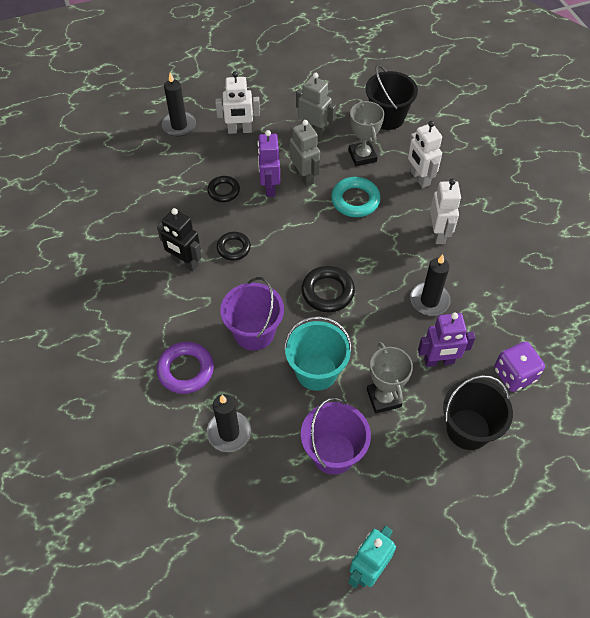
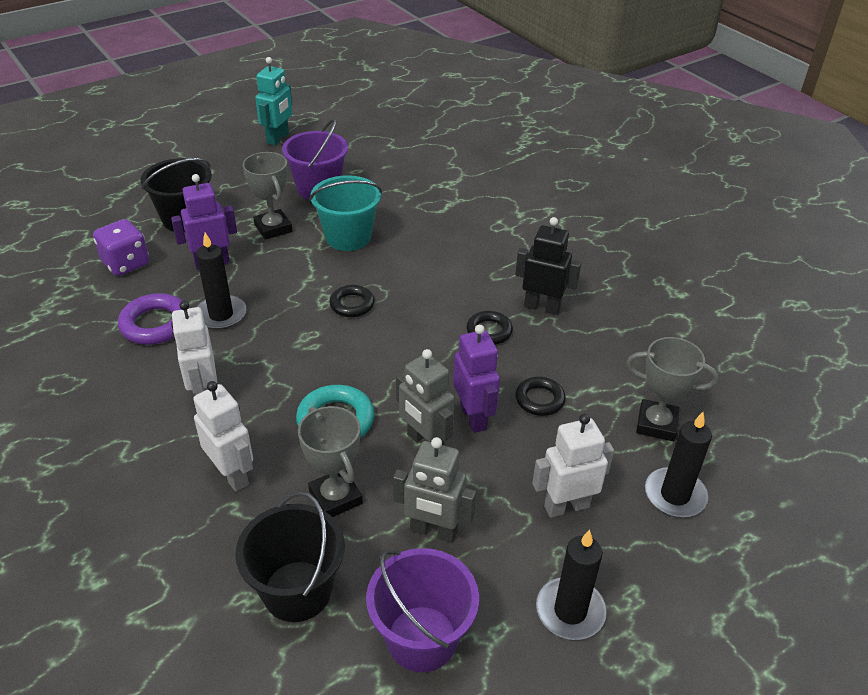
camera: 165 degrees right, 15 degrees down
purple ring [157,342,214,394] -> purple ring moved to [118,293,183,345]
black candle [207,394,251,452] -> black candle moved to [536,530,607,640]
purple bucket [220,277,284,351] -> purple bucket moved to [366,548,479,672]
black ring [301,266,355,312] -> black ring [329,285,375,317], size x0.66
none -> grey trophy [626,337,719,441]

